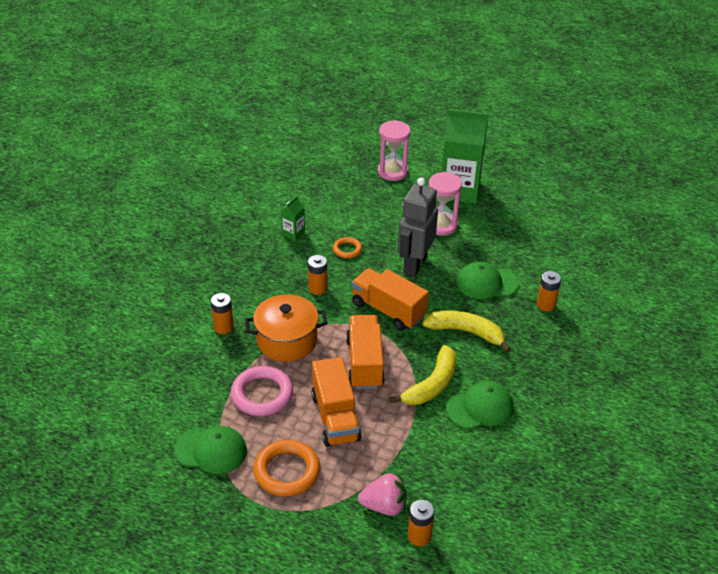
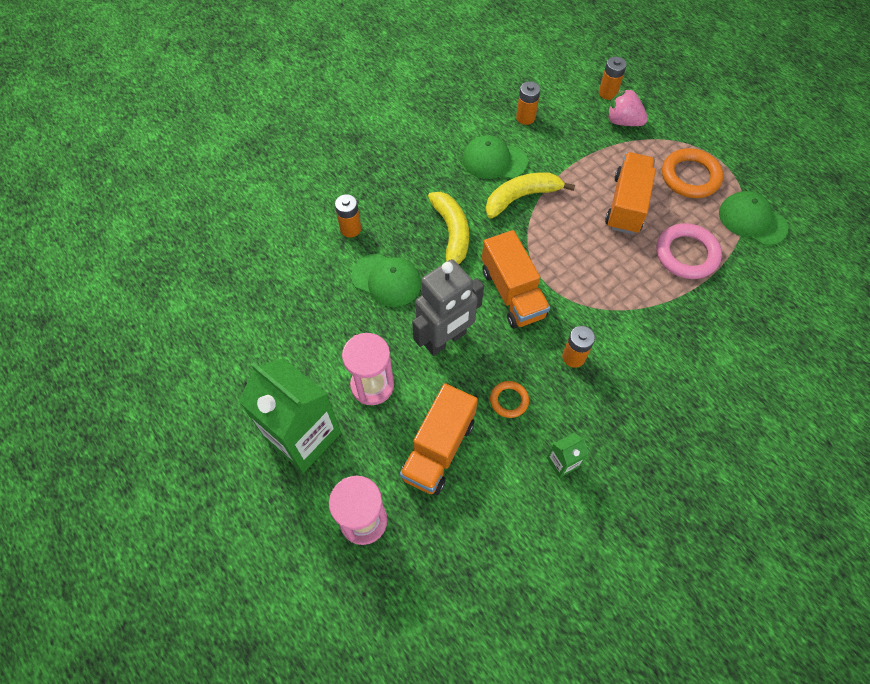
camera: 150 degrees left, 20 degrees up
orange battery [211,293,234,334] -> orange battery moved to [516,81,540,125]
orange pot [245,294,327,362] -> none
orange truck [346,315,385,389] -> orange truck moved to [400,383,478,495]
yellow banana [422,310,511,352] -> yellow banana turned 150 degrees counterclockwise [428,192,469,264]

